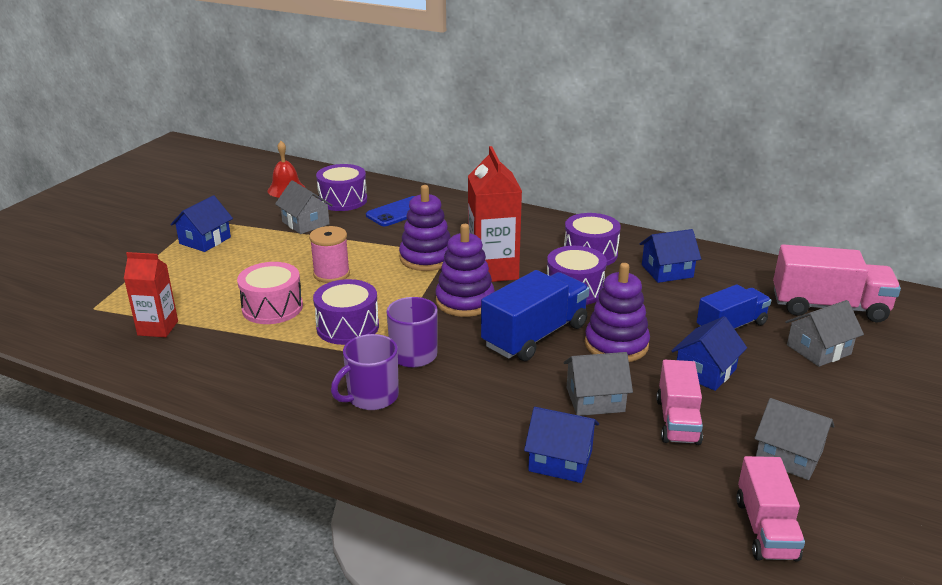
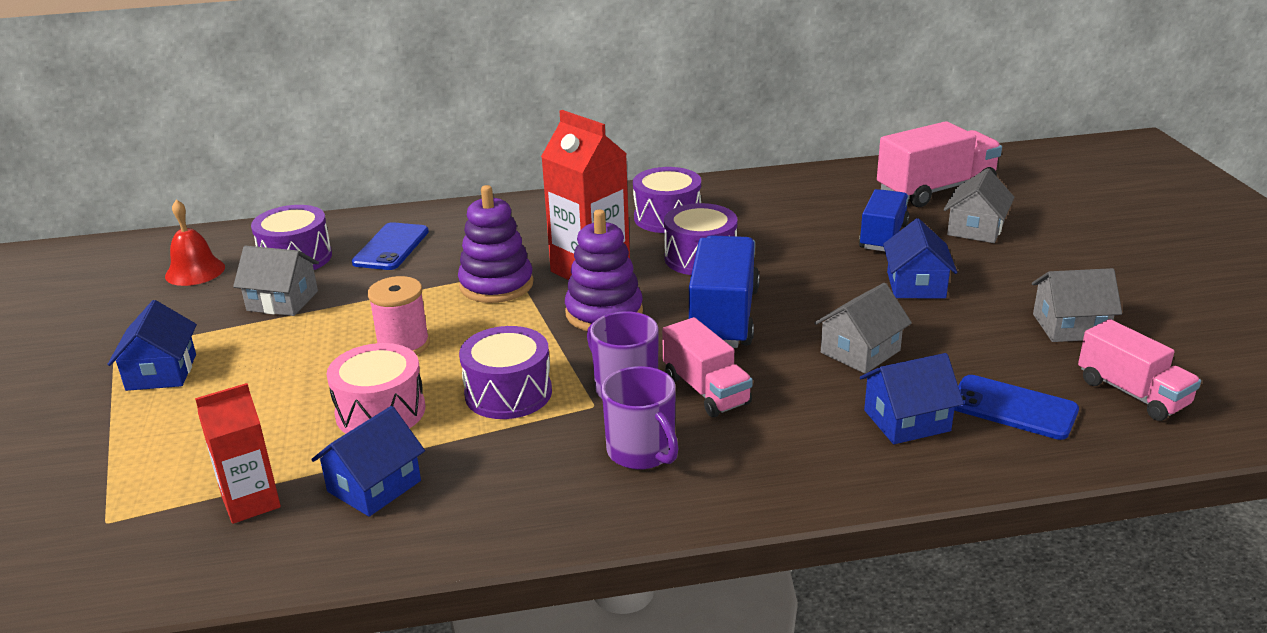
camera: 35 degrees left, 0 degrees up
purple mug [331,334,399,410] -> purple mug turned 45 degrees counterclockwise [602,366,678,470]
purple stacking toy [585,263,650,362] -> none
blue house [640,229,701,283] -> blue house moved to [311,406,425,517]
pink truck [656,360,703,445] -> pink truck moved to [662,317,753,417]
none -> blue phone [954,375,1079,440]

